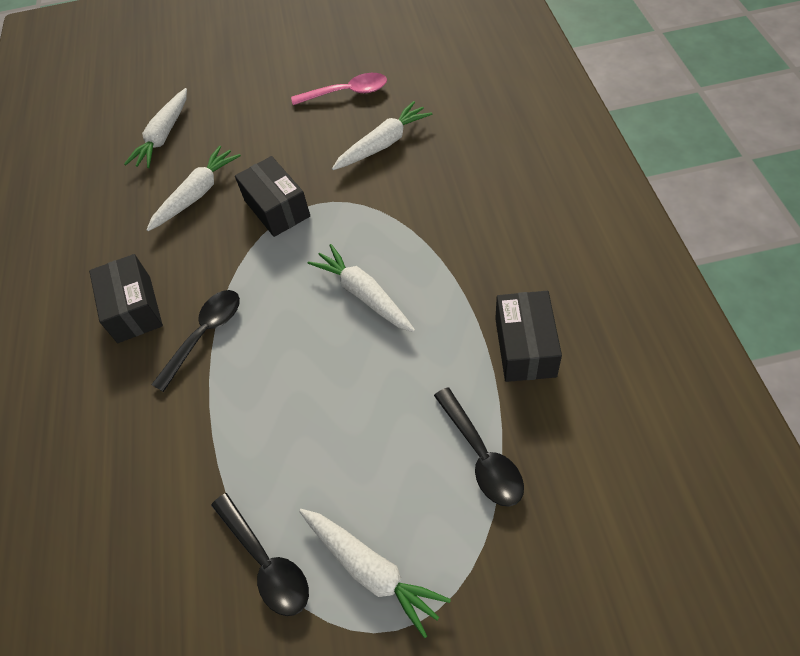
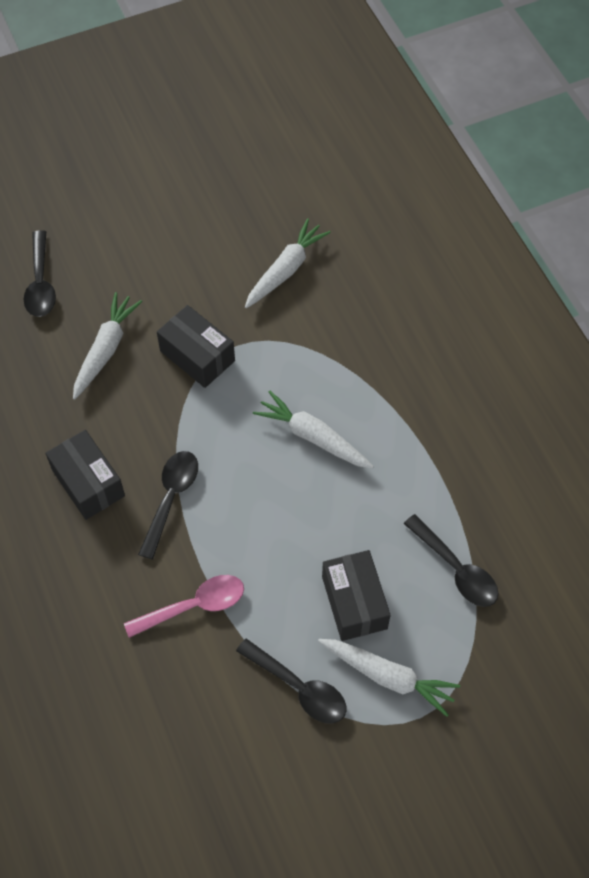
camera: 20 degrees left, 5 degrees up
white carrot [124,88,187,168] -> black spoon [24,230,56,317]
pink spoon [291,73,387,105] -> pink spoon moved to [124,575,244,638]
black box [495,291,562,382] -> black box moved to [322,550,391,641]

